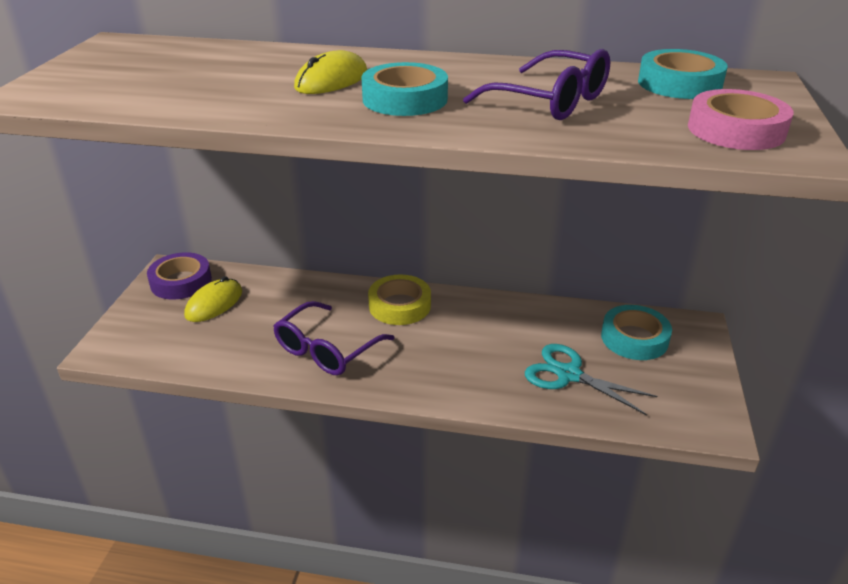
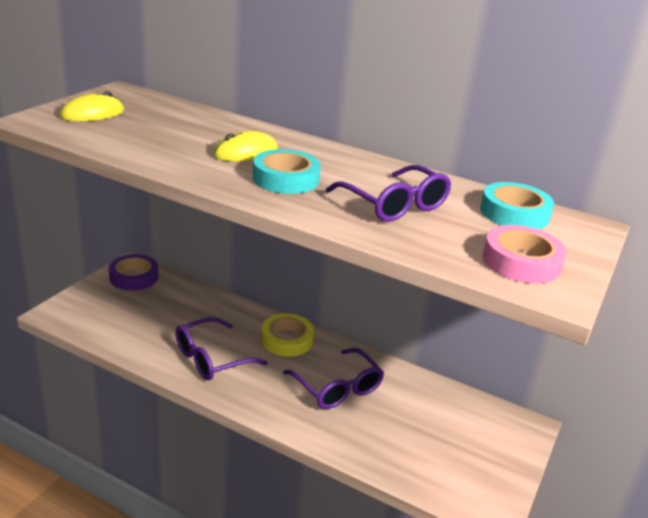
camera: 15 degrees right, 5 degrees down
yellow mouse [184,276,242,322] -> yellow mouse moved to [60,91,124,121]
turquoise scissors [525,344,658,415] -> none
turquoise tape [601,305,672,360] -> none
none -> purple glasses [283,348,384,409]

